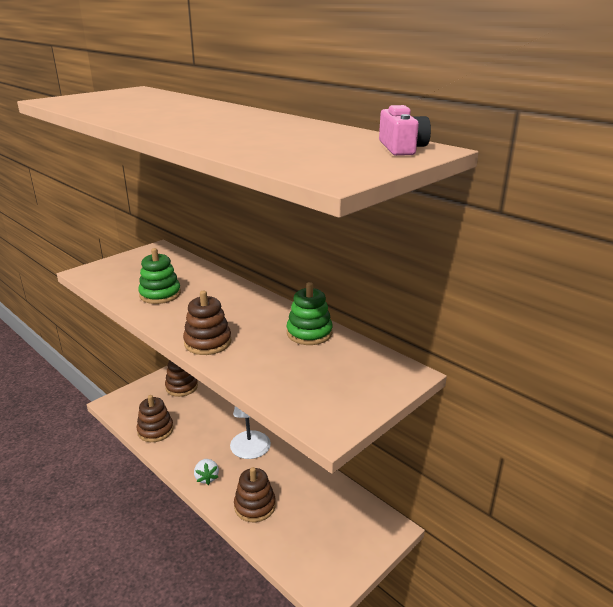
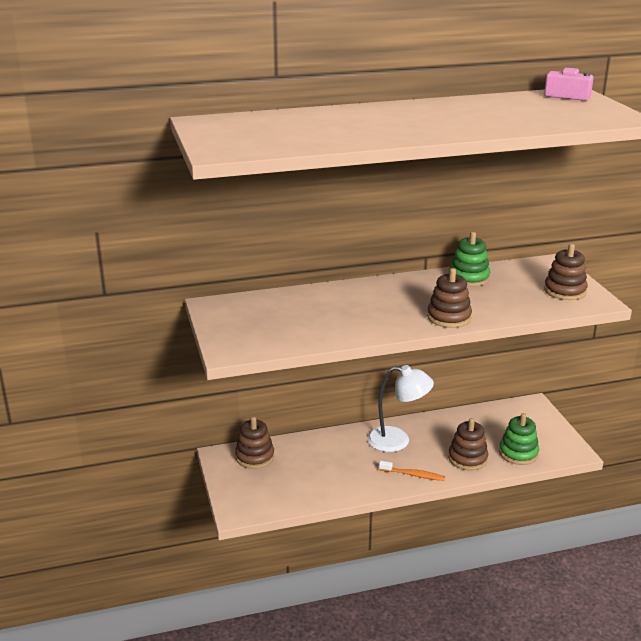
camera: 60 degrees left, 0 degrees up
brown stacking toy [136,395,174,442] -> brown stacking toy moved to [544,244,588,300]
green stacking toy [138,248,181,304] -> green stacking toy moved to [499,413,539,465]
white strawberry [194,459,219,485] -> orange toothbrush [379,461,445,481]

